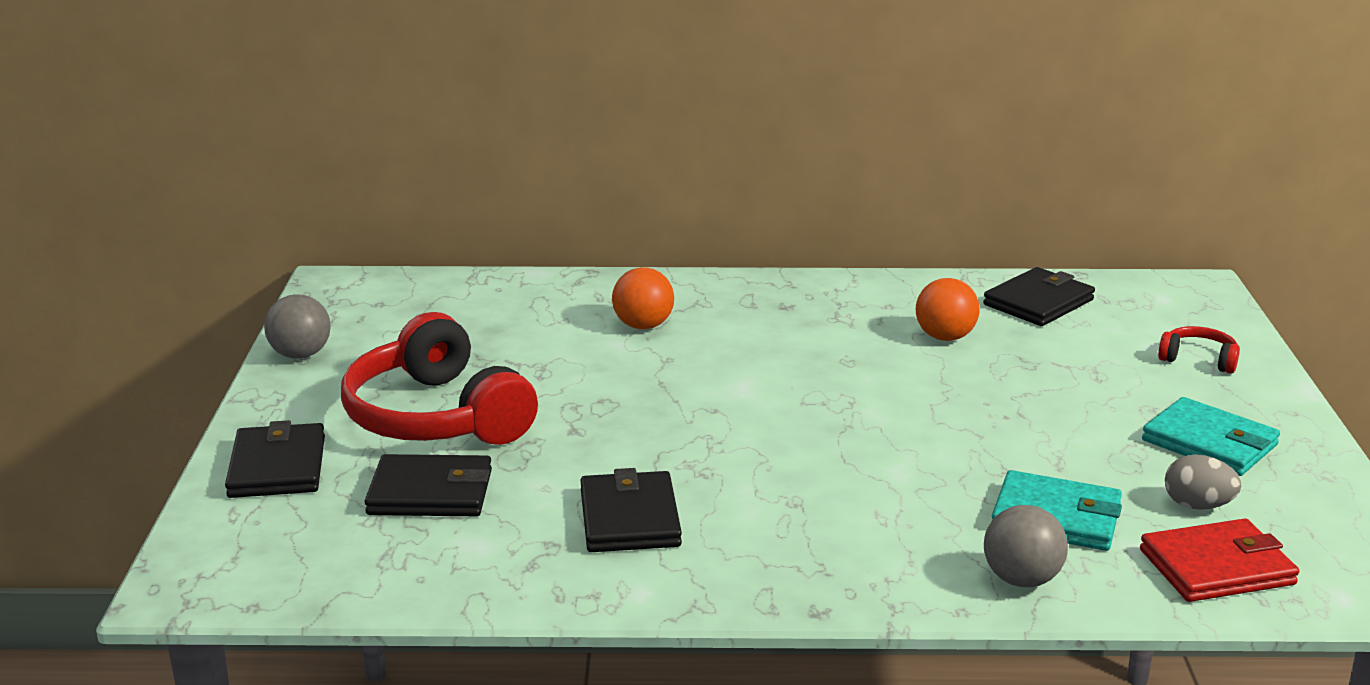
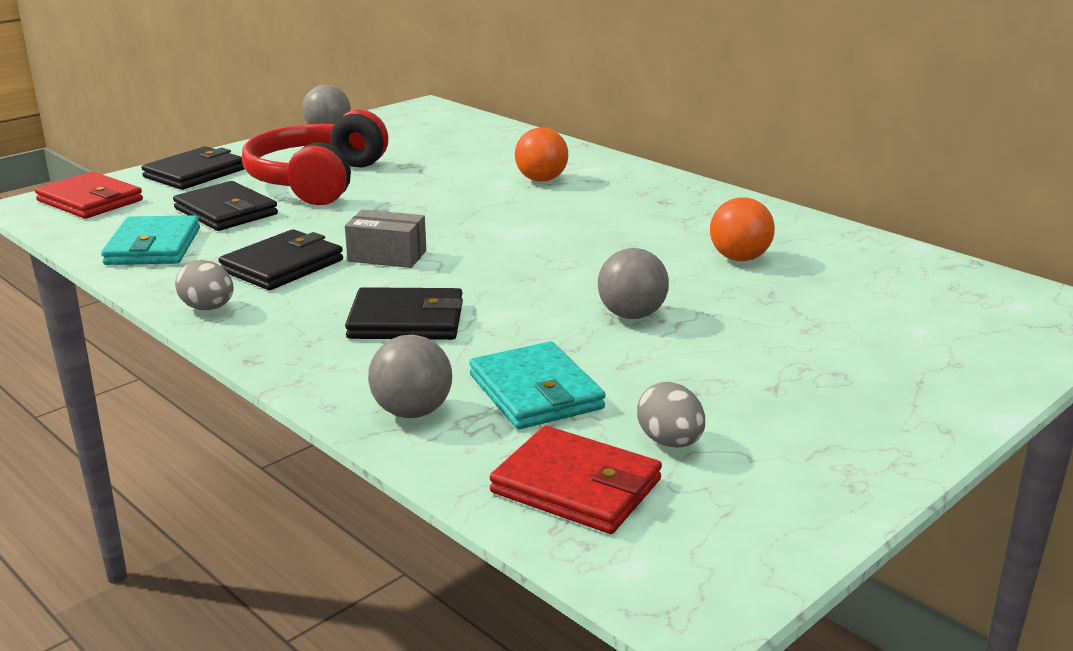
camera: 45 degrees right, 0 degrees up
black wallet [983,267,1095,326] -> black wallet moved to [345,287,463,340]
turquoise wallet [1142,397,1280,476] -> turquoise wallet moved to [101,215,200,265]
red headphones [1158,326,1240,374] -> none
none -> red wallet [35,171,143,219]
none -> grey egg [175,260,234,310]
none -> grey box [345,210,426,268]
none -> grey ball [598,248,669,319]

